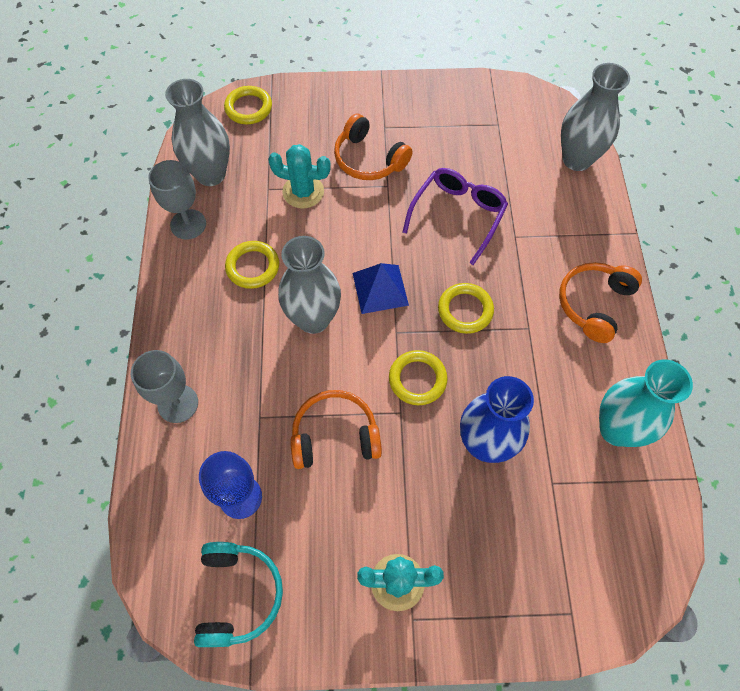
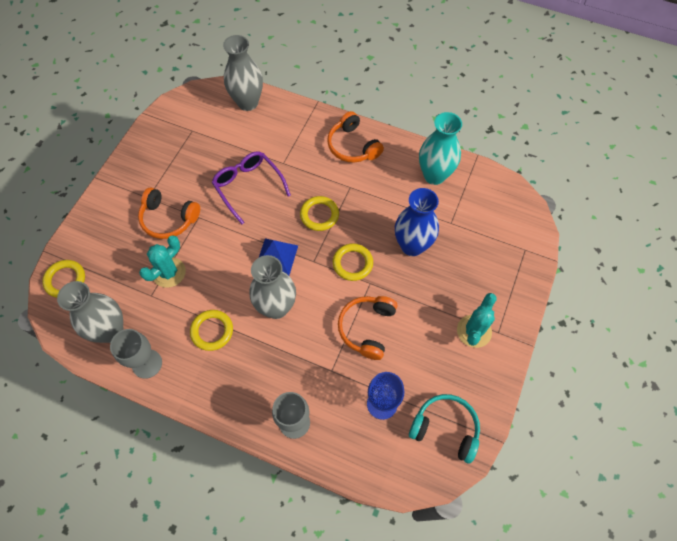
camera: 65 degrees left, 0 degrees up
orange headphones [334,114,413,180] -> orange headphones turned 45 degrees clockwise [138,188,200,239]

